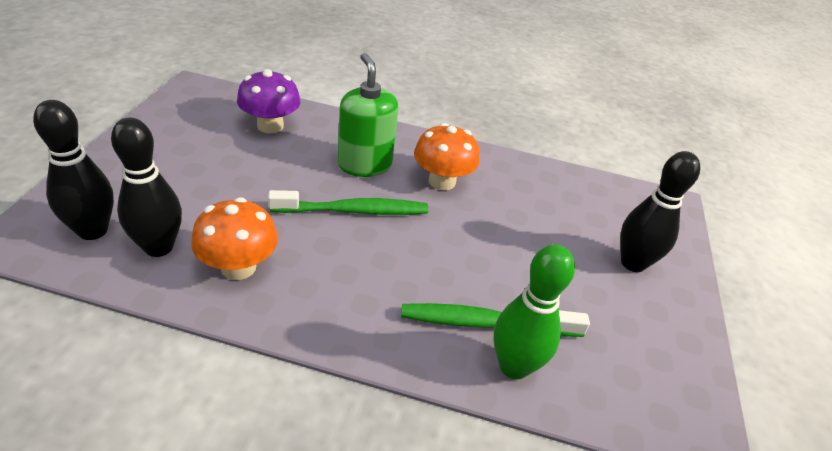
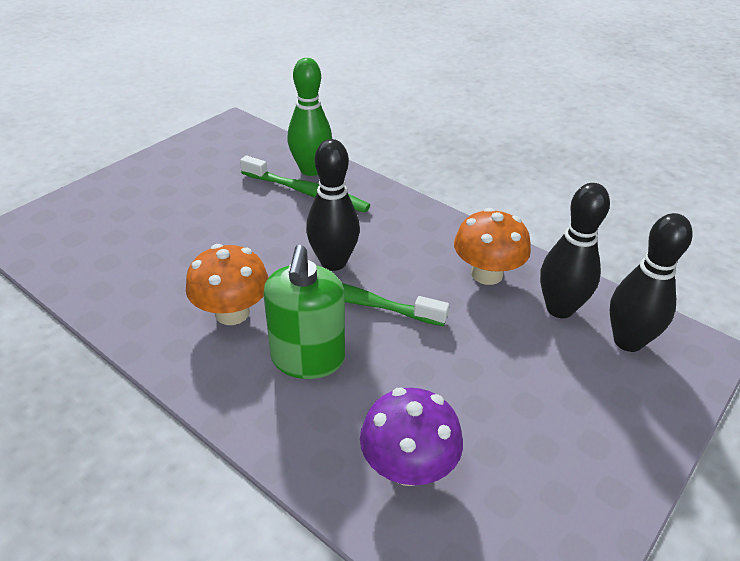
camera: 150 degrees left, 0 degrees up
black bowling pin [620,151,700,272] -> black bowling pin moved to [306,139,360,271]

